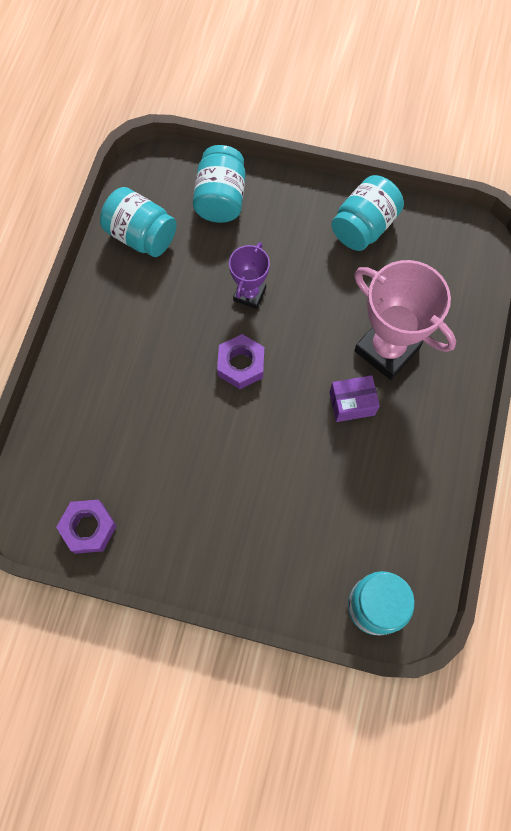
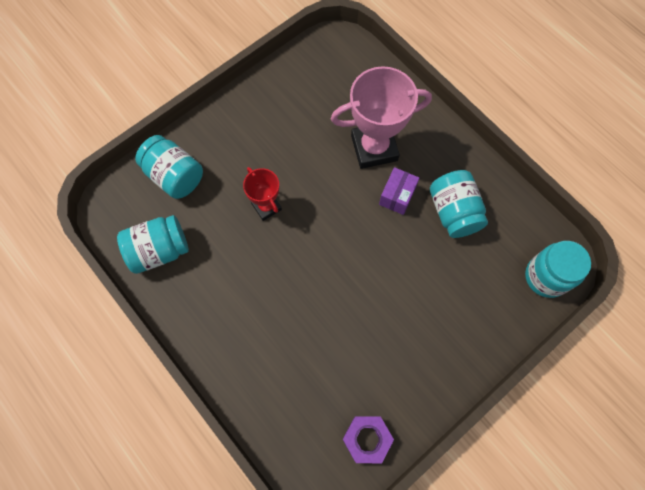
camera: 55 degrees left, 0 degrees up
purple nut [217,334,264,389] -> none
purple trophy [229,242,270,309] -> red trophy [243,167,282,221]
turquoise jar [331,175,404,251] -> turquoise jar moved to [430,170,488,238]

